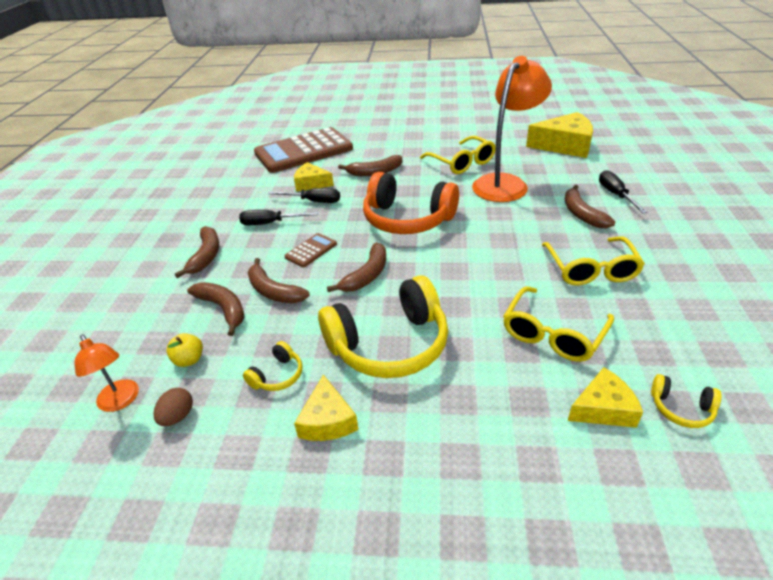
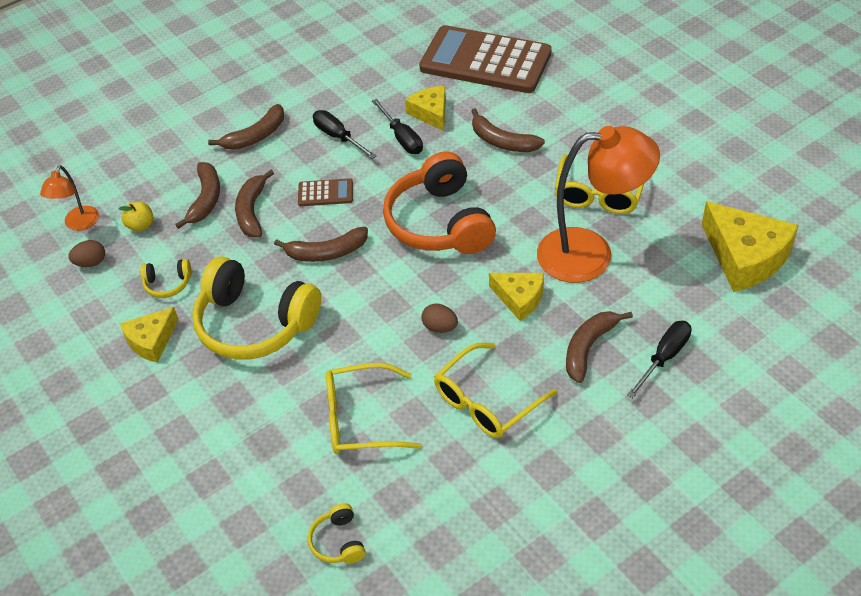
camera: 50 degrees right, 10 degrees up
yellow cheese [568,367,643,428] -> yellow cheese moved to [489,273,544,321]
none -> brown egg [422,304,458,333]

